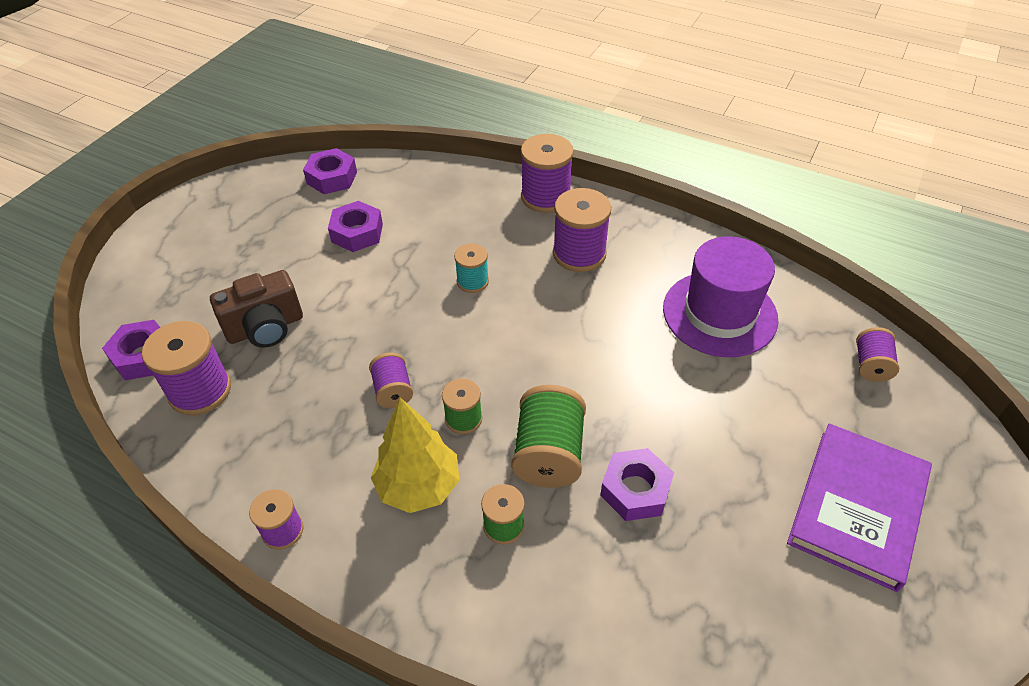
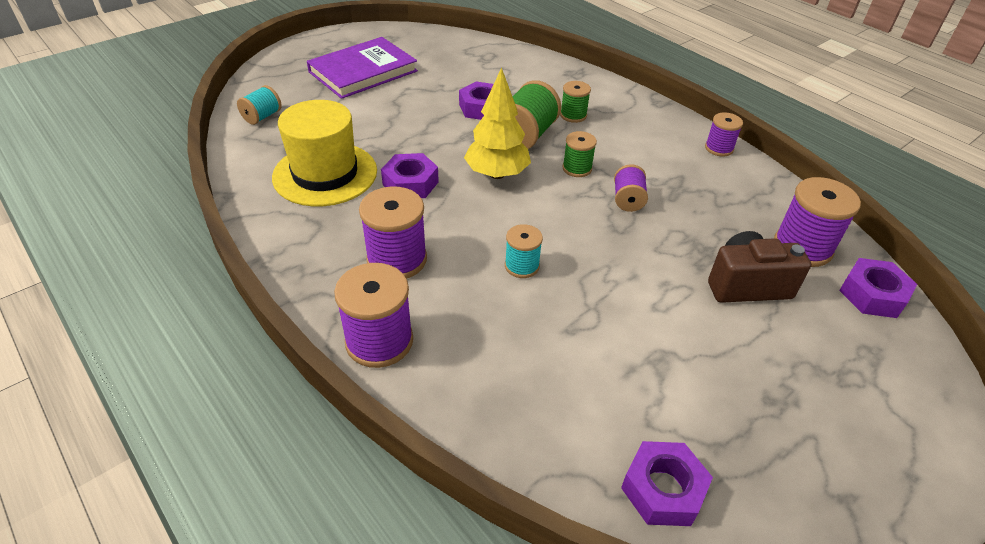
camera: 160 degrees left, 5 degrees down
purple nut [328,201,383,252] -> purple nut moved to [381,153,439,198]
yellow tree [371,397,459,513] -> yellow tree moved to [464,67,531,179]
purple hat [663,236,778,357] -> yellow hat [272,100,377,206]
purple spool [856,327,899,382] -> turquoise spool [237,85,282,125]

